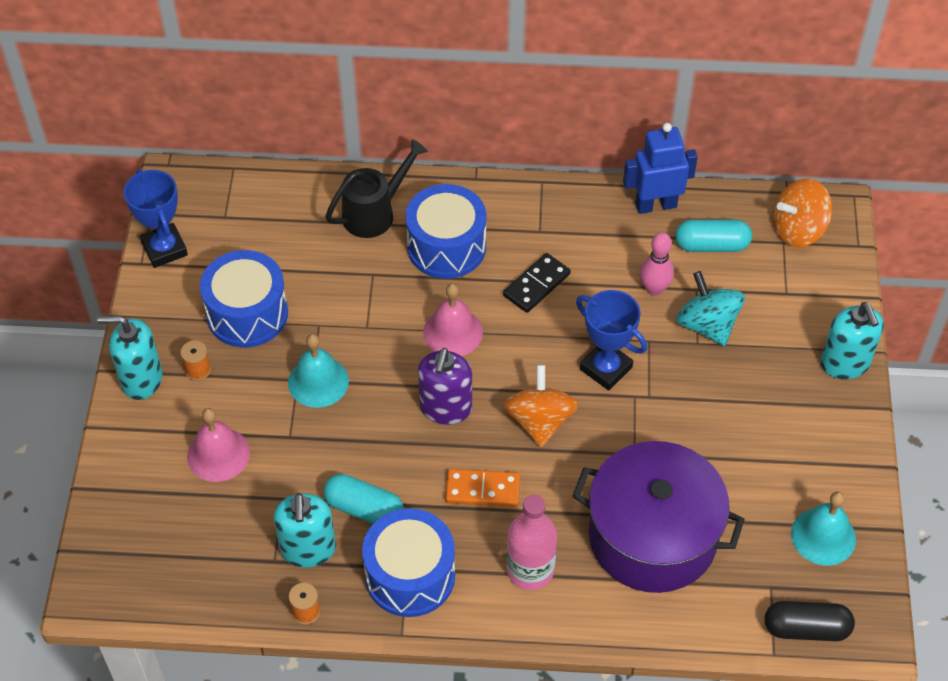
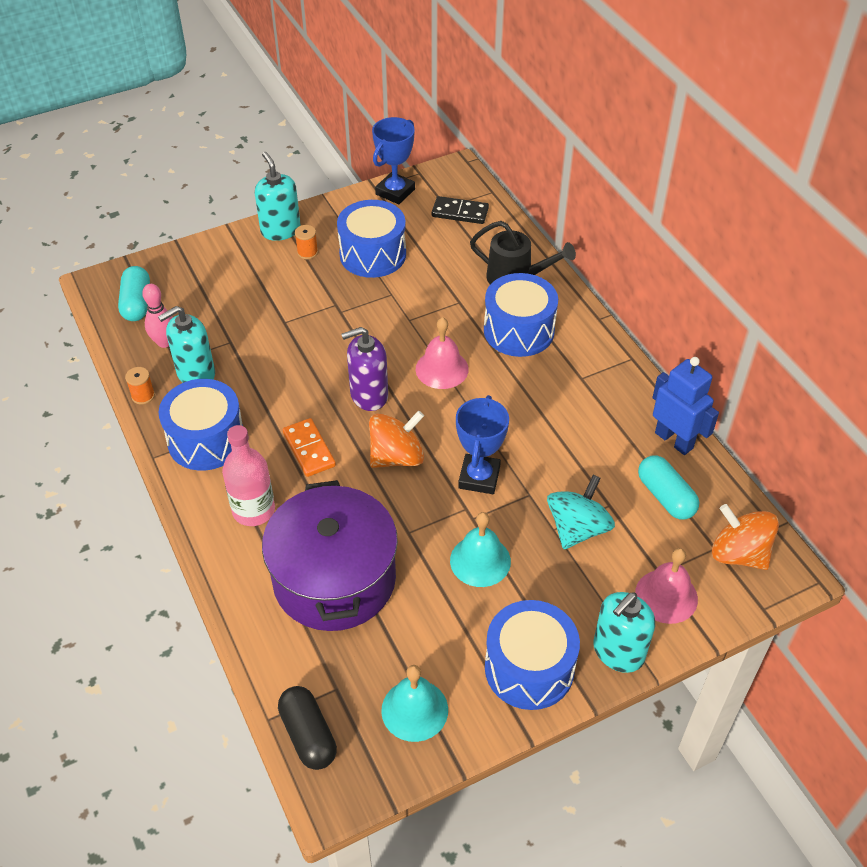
camera: 60 degrees right, 5 degrees down
pink bell [187,408,250,482] -> pink bell moved to [635,548,698,624]
turquoise bell [288,334,349,408] -> turquoise bell moved to [450,512,511,587]
turquoise capsule [324,474,404,524] -> turquoise capsule moved to [118,266,150,321]
black domino [503,253,571,313] -> black domino moved to [432,196,489,224]
pink bowling pin [640,232,674,296] -> pink bowling pin moved to [142,284,173,348]
none -> blue drum [485,600,580,710]

